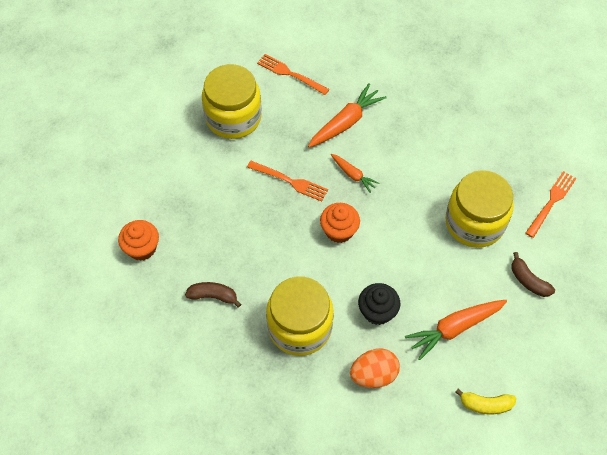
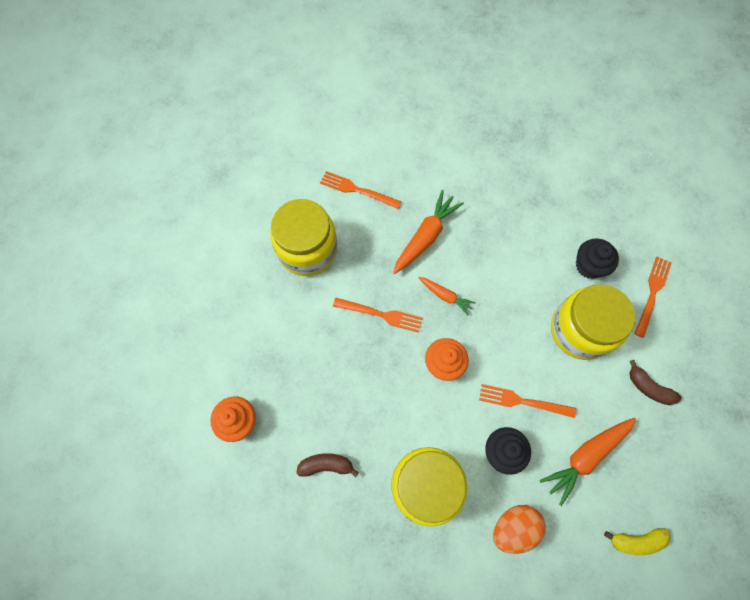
camera: 10 degrees left, 10 degrees up
none -> orange fork [479,384,576,418]
none -> black cupcake [576,238,619,279]

